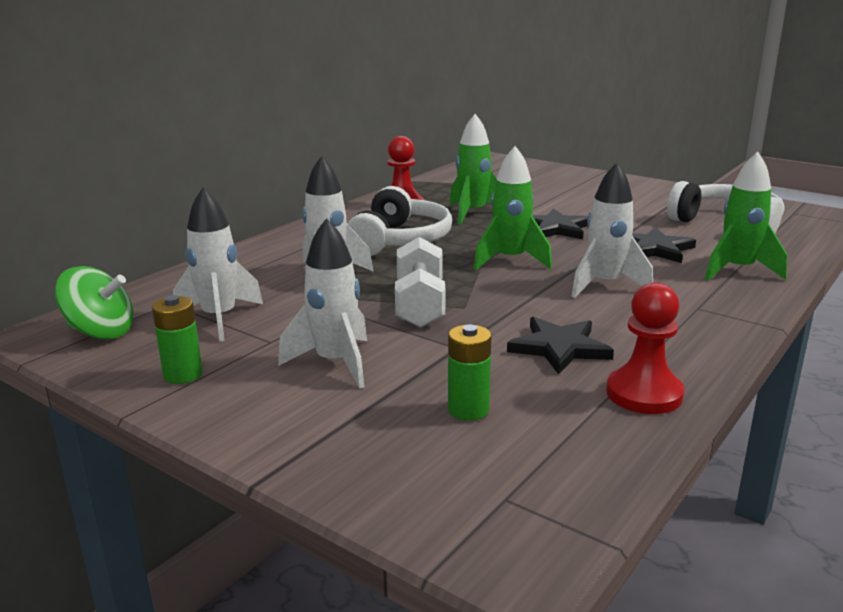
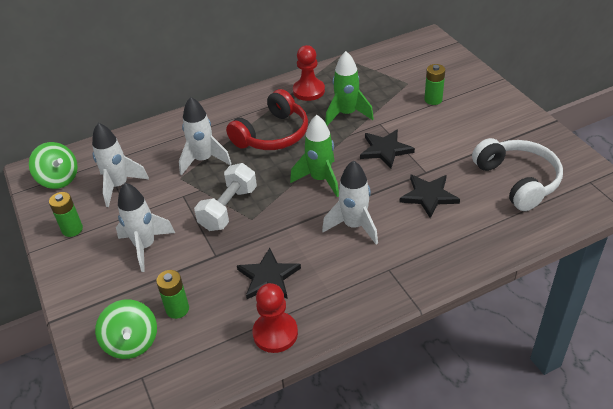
camera: 30 degrees right, 20 degrees up
white headphones [347,186,452,256] -> red headphones [226,89,308,150]
green rocket [705,152,787,281] -> none
none -> green spinning top [95,299,157,359]
none -> green battery [424,64,445,105]

